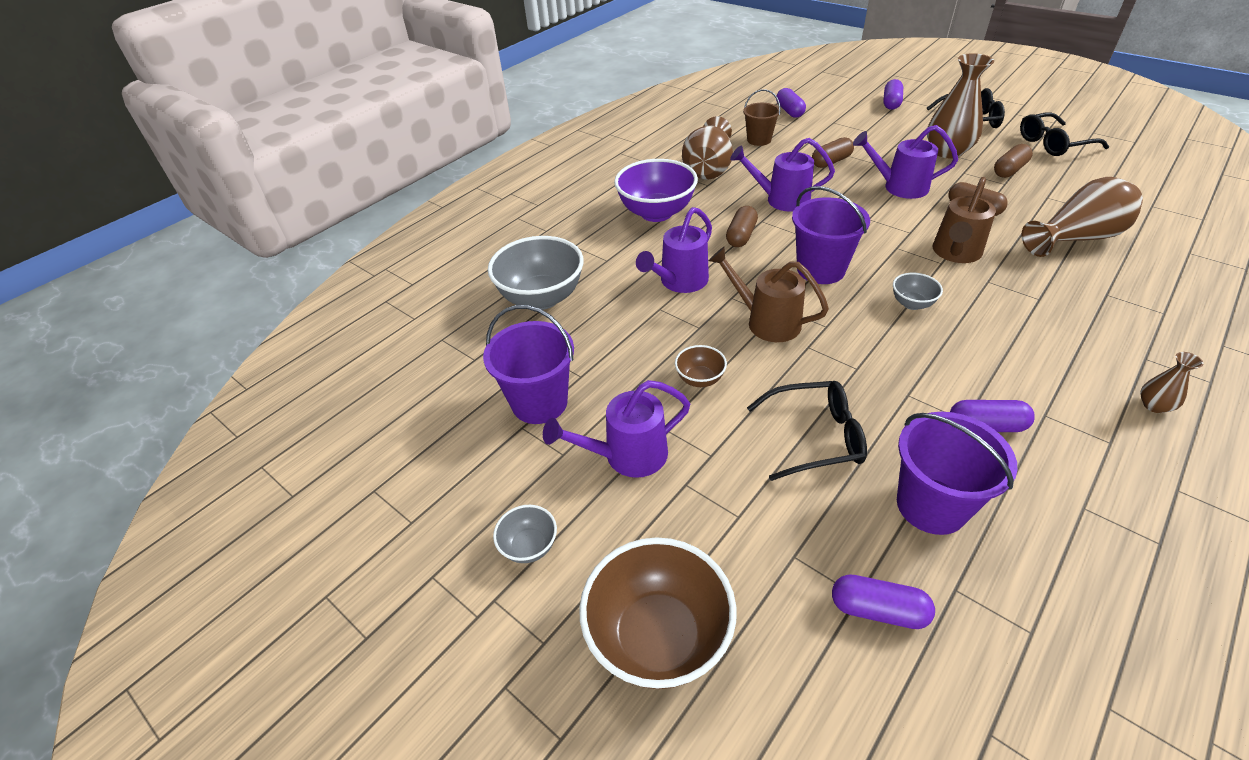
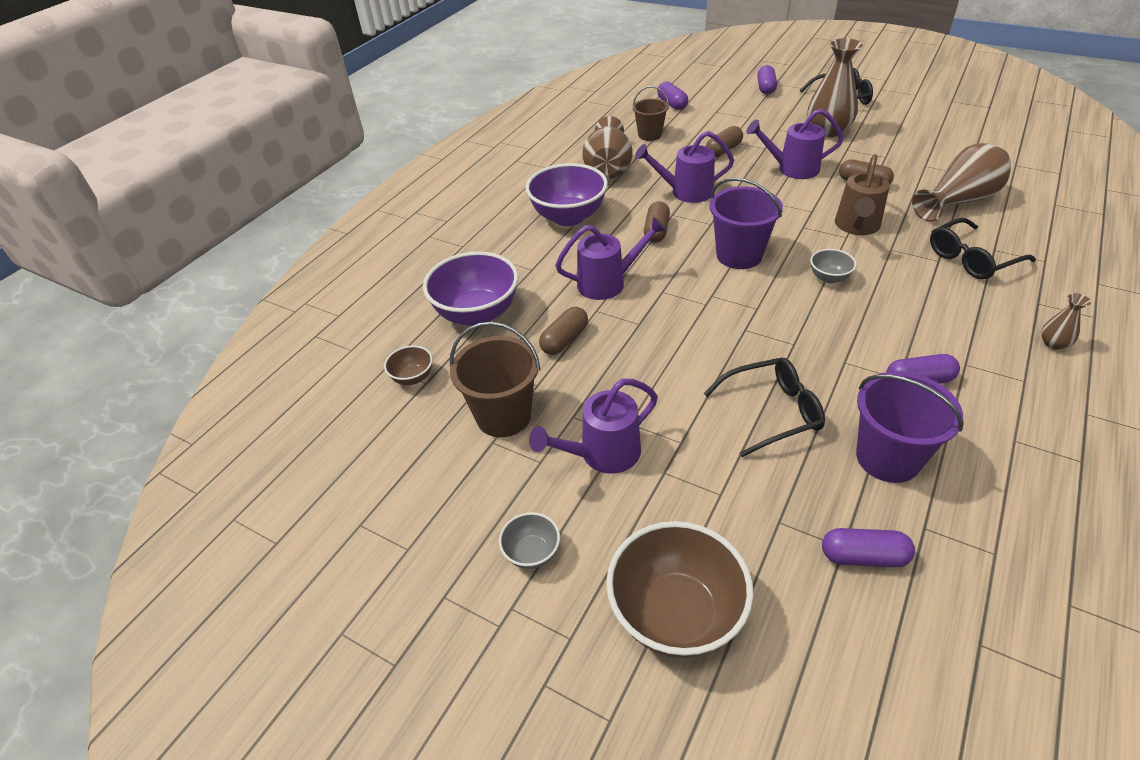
camera: 10 degrees left, 0 degrees up
purple bucket [483,305,574,424] -> brown bucket [450,321,540,437]
grey bowl [488,236,584,310] -> purple bowl [423,251,518,326]
purple watering can [636,207,712,293] -> purple watering can turned 135 degrees counterclockwise [555,216,667,300]
brown bowl [675,345,727,387] -> brown bowl moved to [384,345,433,385]
brown watering can [709,247,829,342] -> none
brown capsule [994,144,1033,178] -> brown capsule moved to [539,307,588,355]
black glasses [1020,112,1109,156] -> black glasses moved to [930,218,1036,279]

